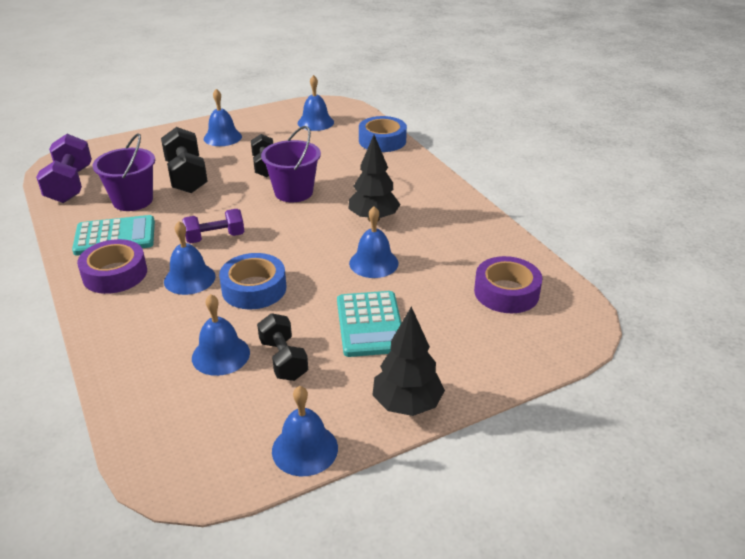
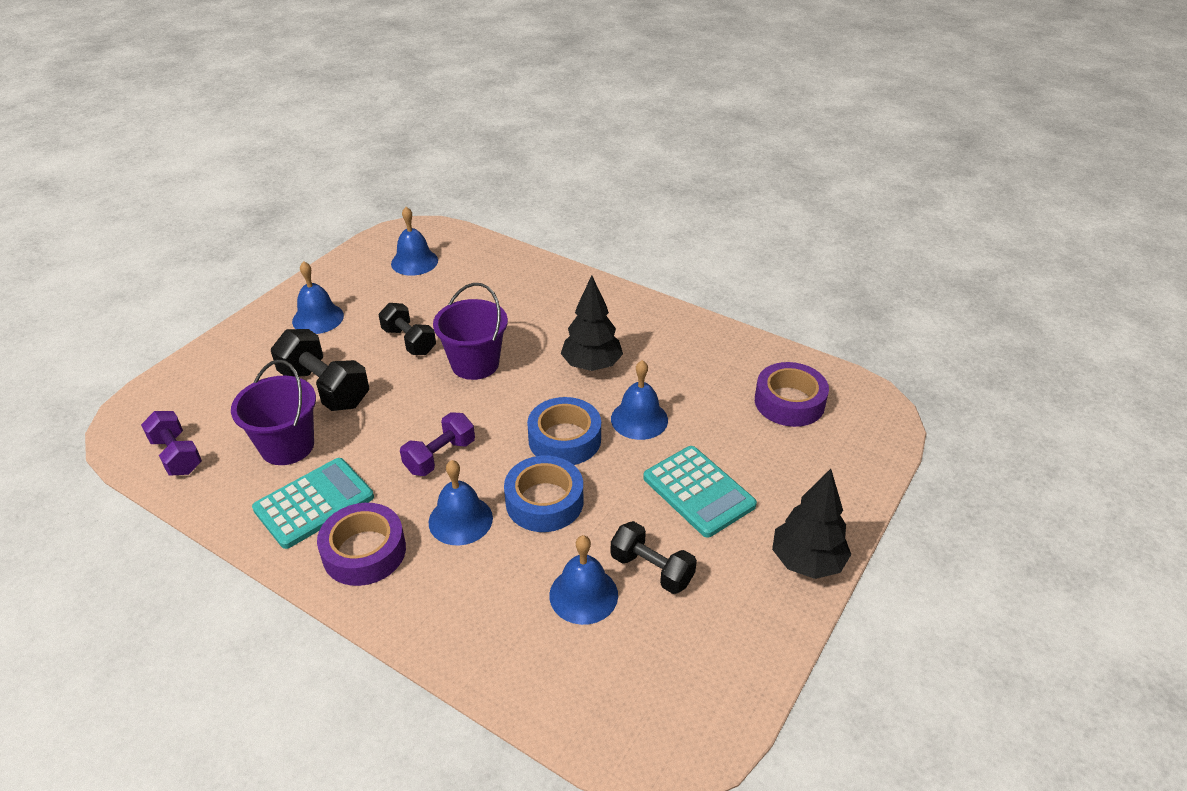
camera: 30 degrees left, 5 degrees up
purple dumbbell [36,134,92,203] -> purple dumbbell [141,411,202,475], size x0.66
blue bell [272,386,338,476] -> none
blue tape [359,116,407,152] -> blue tape moved to [527,397,601,465]

